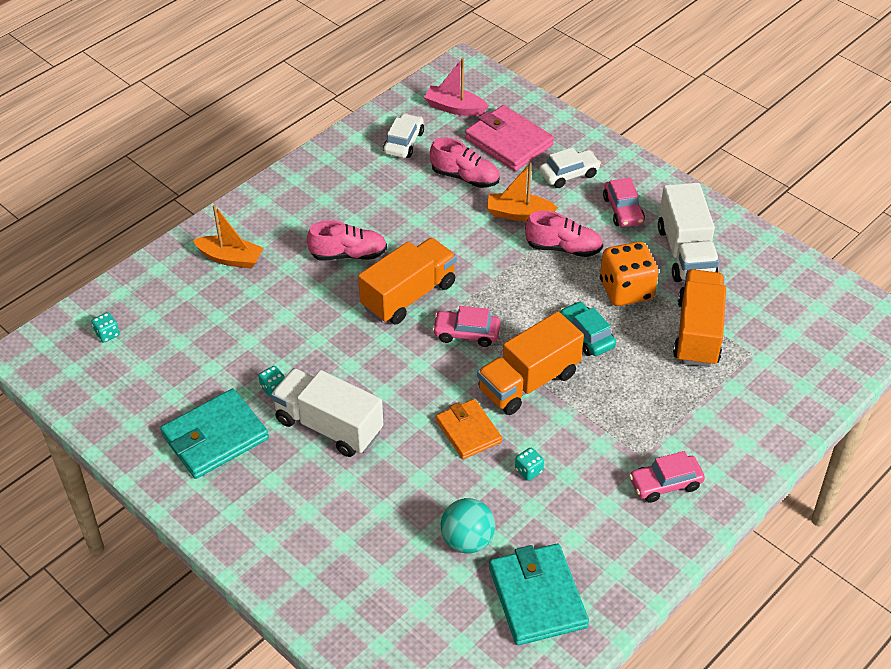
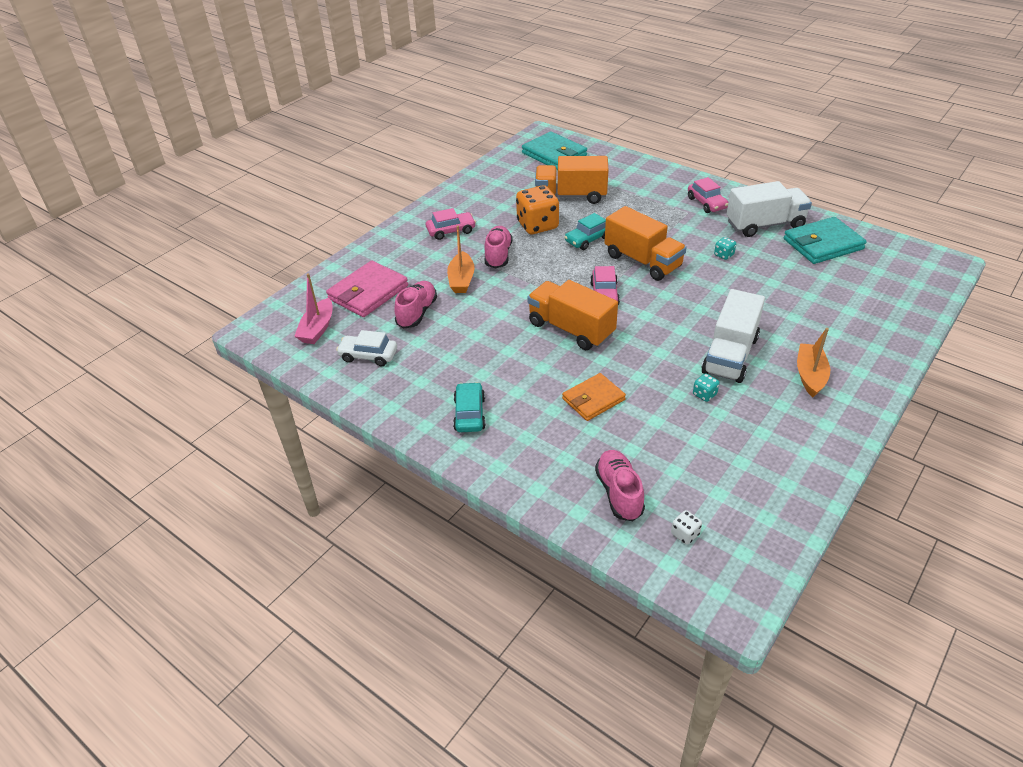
camera: 95 degrees left, 5 degrees down
turquoise dice [91,312,120,343] -> white dice [671,510,702,545]
turquoise wallet [160,389,269,479] -> turquoise wallet moved to [522,131,587,170]
orange boat [193,205,264,269] -> orange boat moved to [797,328,830,397]
pink shoe [307,220,387,260] -> pink shoe moved to [595,450,645,521]
orange wallet [436,399,502,459] -> orange wallet moved to [562,373,626,421]
turquoise ball [440,498,495,553] -> none
white car [539,147,601,188] -> none
white truck [658,182,719,282] -> white truck moved to [727,181,812,237]
none -> turquoise car [453,382,486,432]

